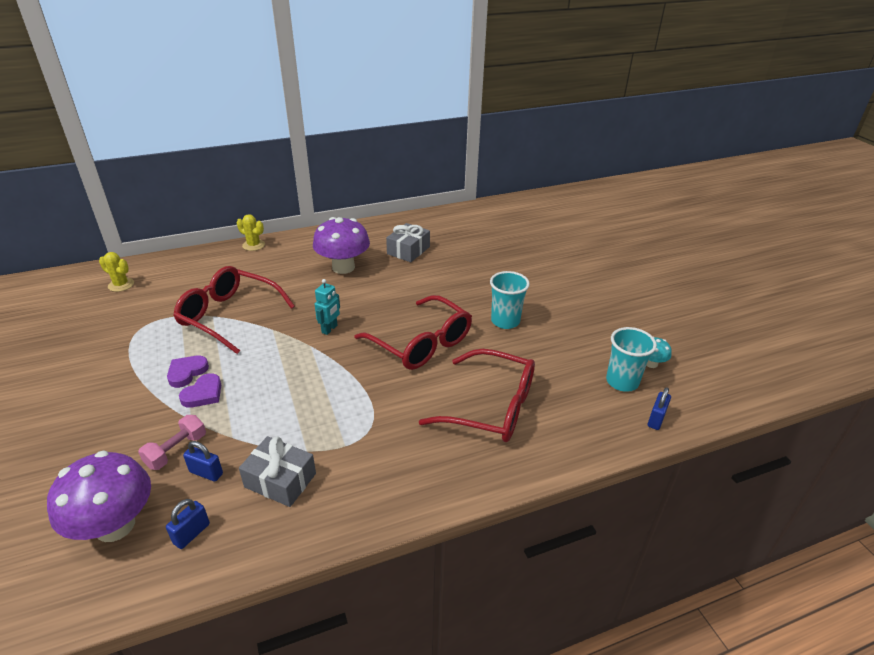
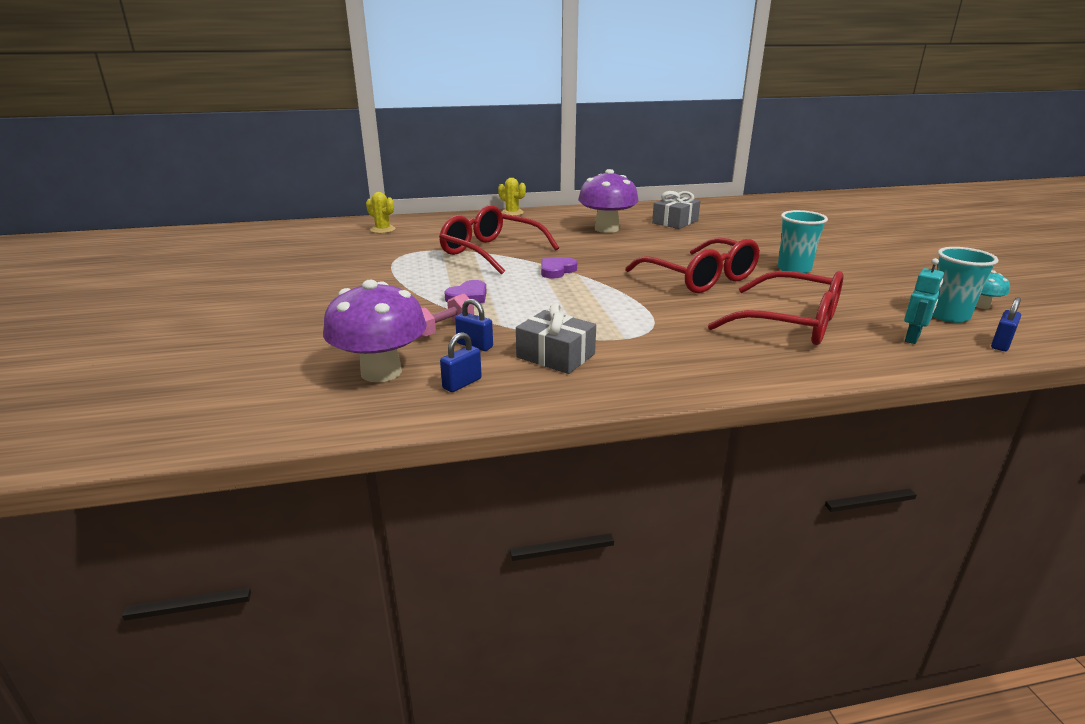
camera: 10 degrees right, 10 degrees down
purple heart [167,356,209,388] -> purple heart moved to [541,257,577,279]
turquoise robot [315,279,340,335] -> turquoise robot moved to [904,258,944,344]

